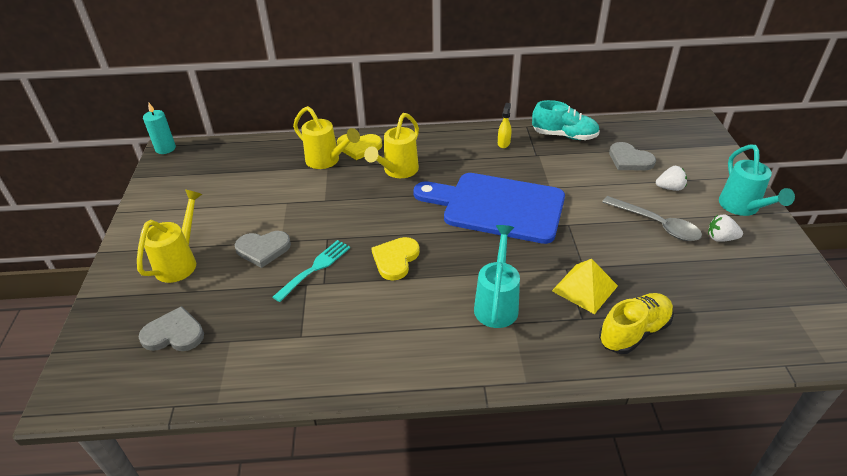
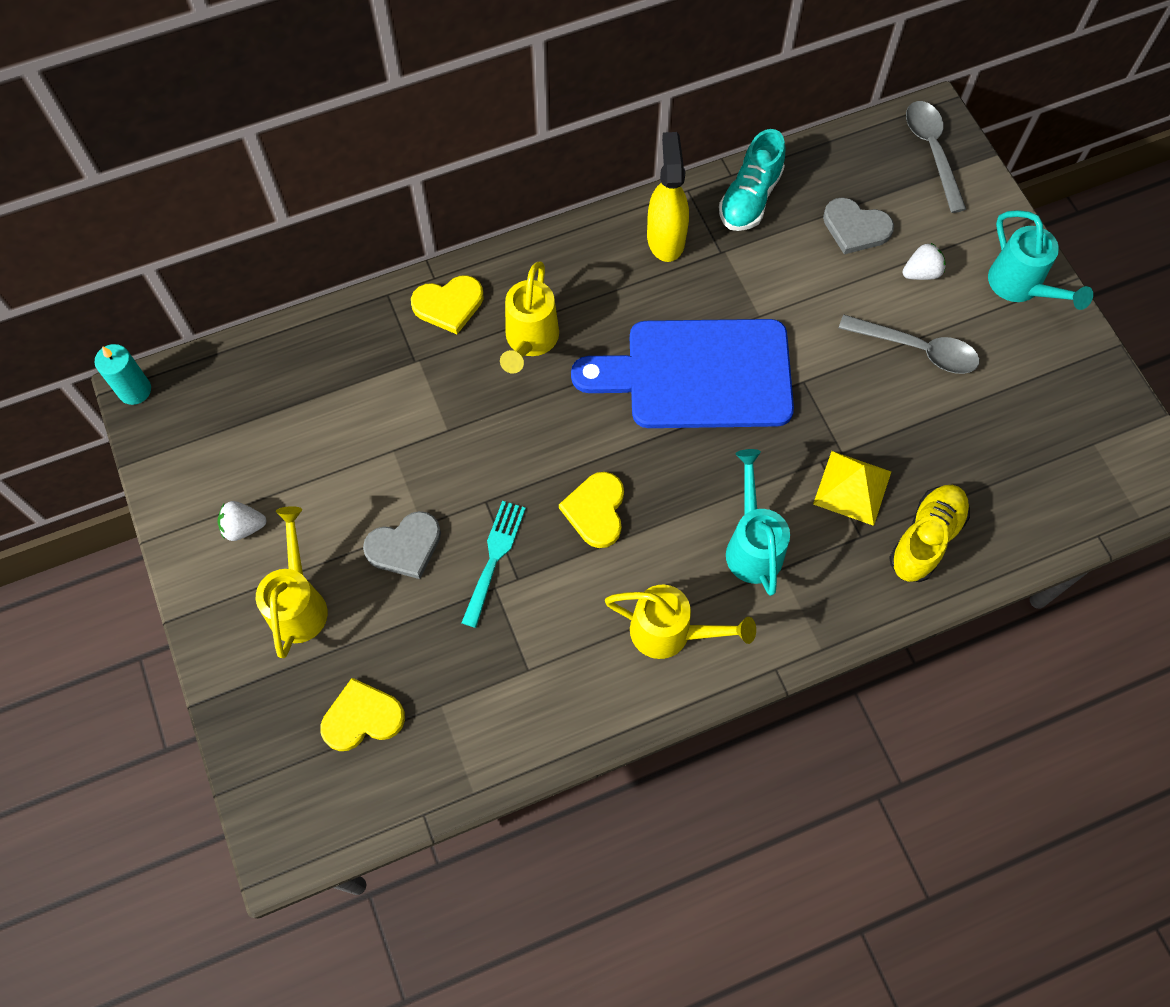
camera: 20 degrees left, 25 degrees up
grey heart [139,306,204,351] -> yellow heart [320,678,405,751]
yellow watering can [293,106,360,169] -> yellow watering can moved to [605,585,756,659]
yellow spray bottle [498,103,512,148] -> yellow spray bottle [647,132,689,262], size x1.95
turquoise shoe [532,100,600,140] -> turquoise shoe turned 120 degrees clockwise [719,129,786,231]
white strawberry [708,215,743,242] -> white strawberry moved to [218,501,267,541]
none -> grey spoon [906,101,966,213]

